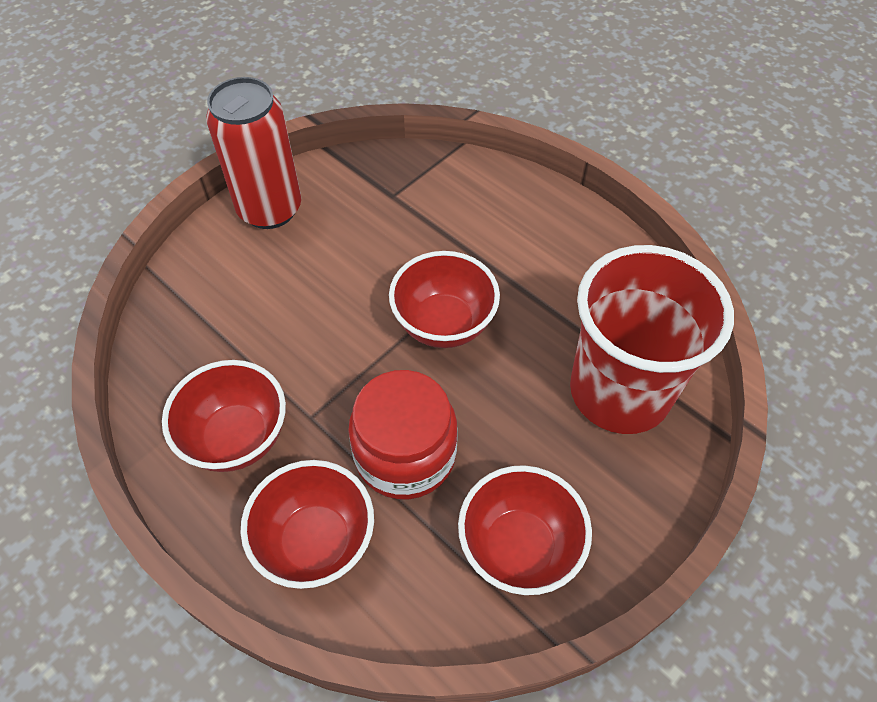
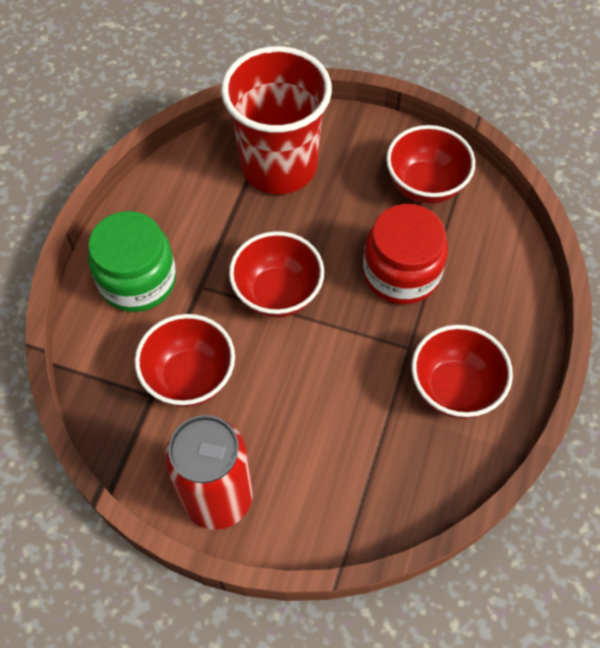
camera: 115 degrees left, 5 degrees up
red bowl [241,460,374,589] -> red bowl moved to [135,314,235,407]
none -> green jar [88,211,176,312]

